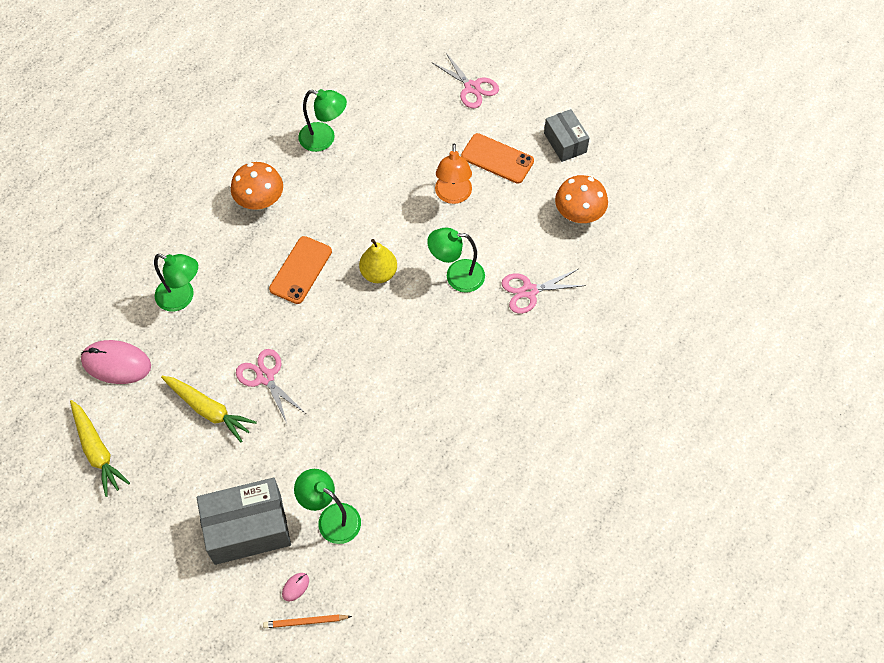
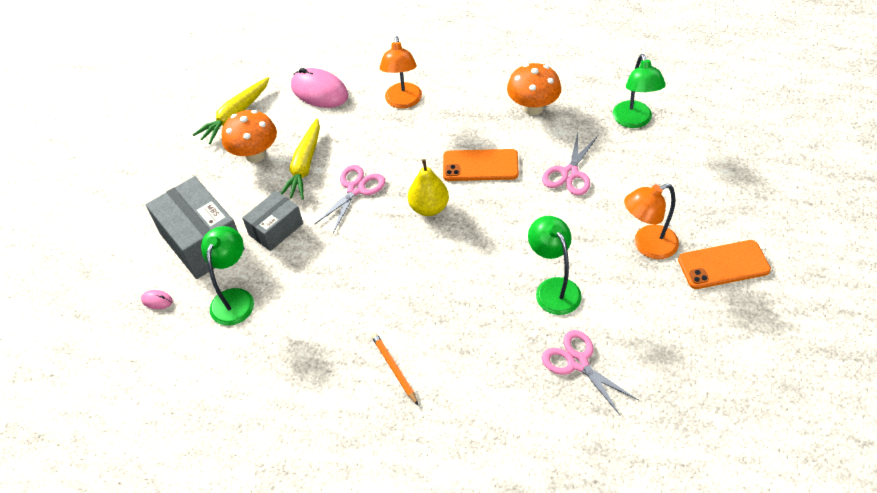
camera: 70 degrees right, 10 degrees down
pink mouse [81,340,151,384] -> pink mouse turned 45 degrees counterclockwise [291,68,348,108]
green lamp [154,254,198,312] -> orange lamp [380,36,422,109]
orange pencil [263,614,352,628] -> orange pencil moved to [371,332,418,405]
yellow pear [359,239,397,283] -> yellow pear moved to [408,159,449,216]
pink scissors [433,53,499,109] -> pink scissors moved to [542,133,598,196]
orange phone [461,133,534,184] -> orange phone turned 75 degrees clockwise [678,240,771,289]
grey box [544,109,589,162] -> grey box moved to [242,191,303,251]
orange mushroom [555,175,608,224] -> orange mushroom moved to [222,110,277,162]

